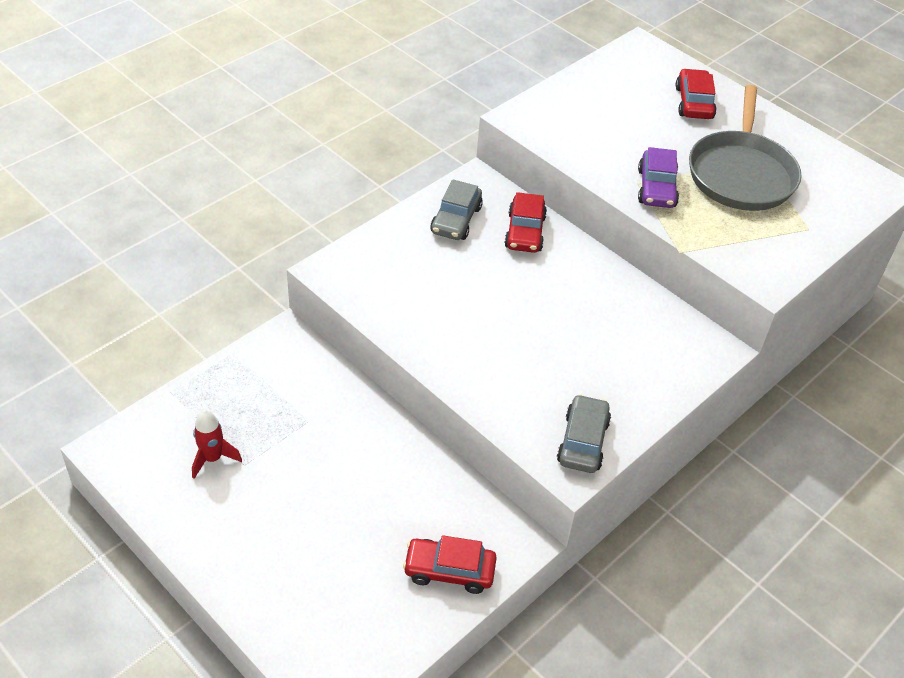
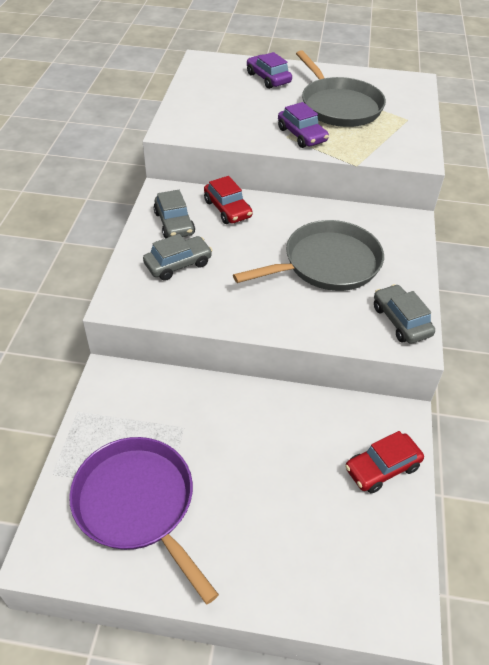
camera: 35 degrees left, 0 degrees up
red rocket [192,410,242,479] -> purple pan [69,437,219,604]
red car [676,69,717,119] -> purple car [247,52,292,89]
none -> grey car [143,234,213,281]
none -> grey pan [233,220,384,291]

